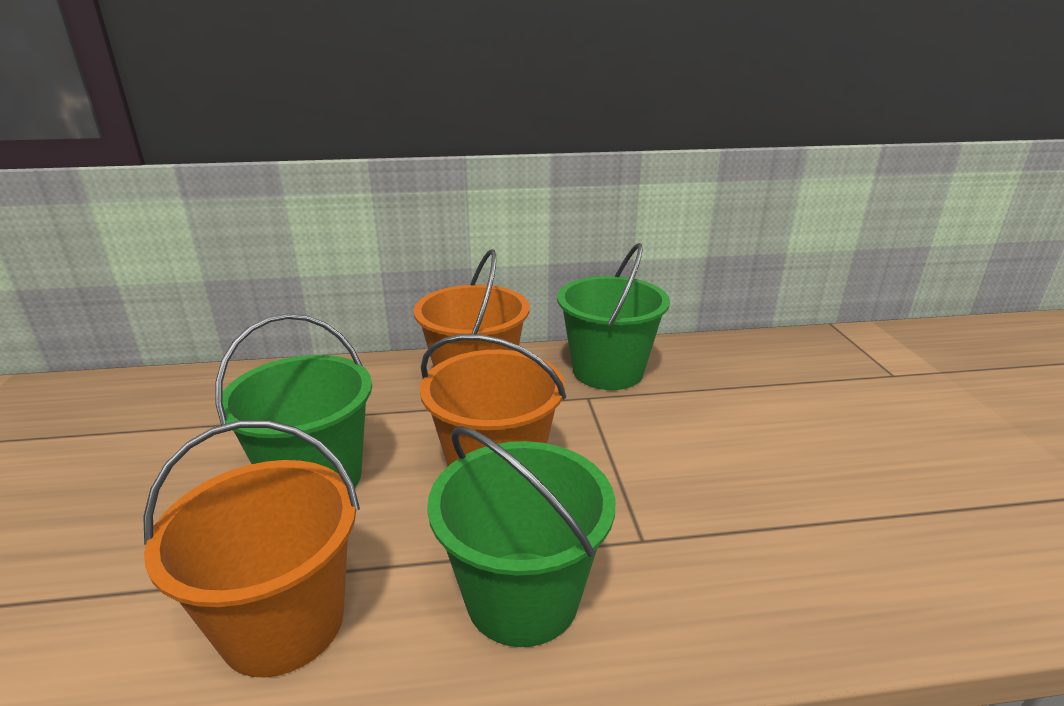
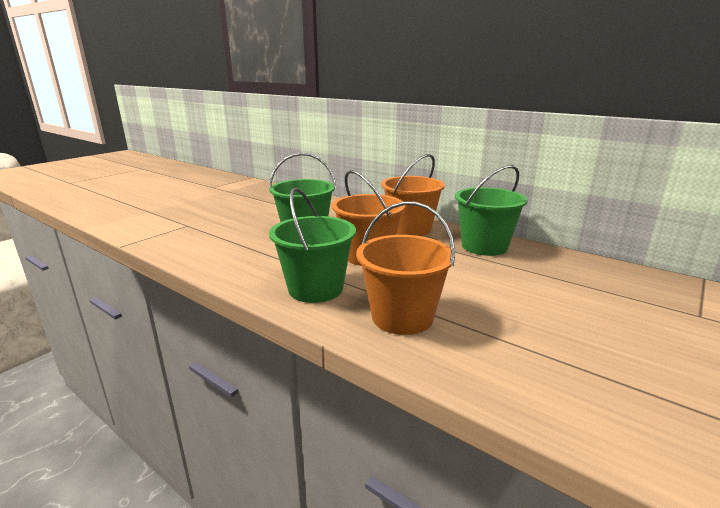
camera: 45 degrees right, 5 degrees down
orange bucket [143,420,360,678] -> orange bucket moved to [356,201,455,335]

